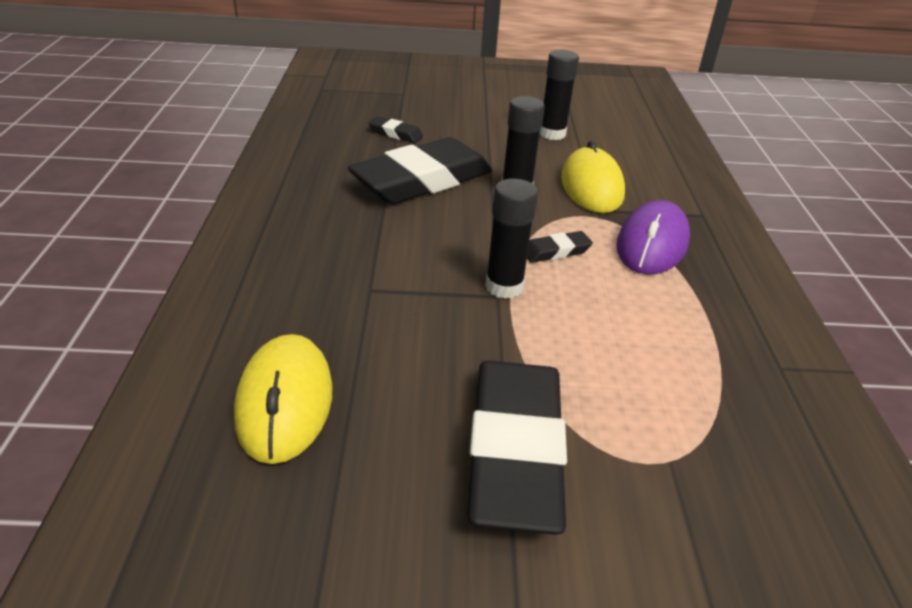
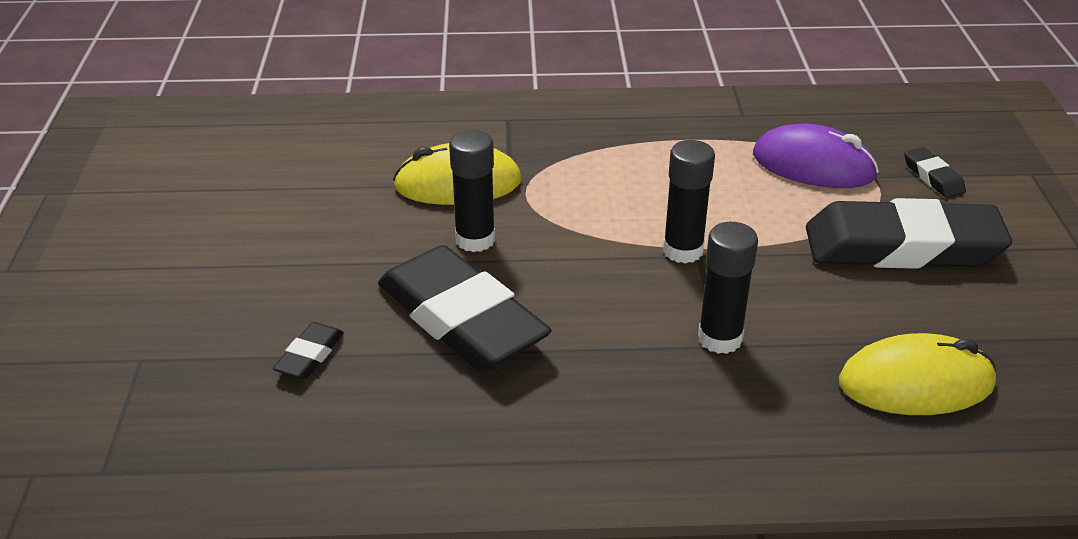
camera: 90 degrees left, 0 degrees up
black eraser [527,231,593,263] -> black eraser moved to [904,147,966,198]
black glue stick [539,50,579,140] -> black glue stick moved to [698,222,758,354]
purple mouse [616,200,690,274] -> purple mouse moved to [753,124,879,188]

